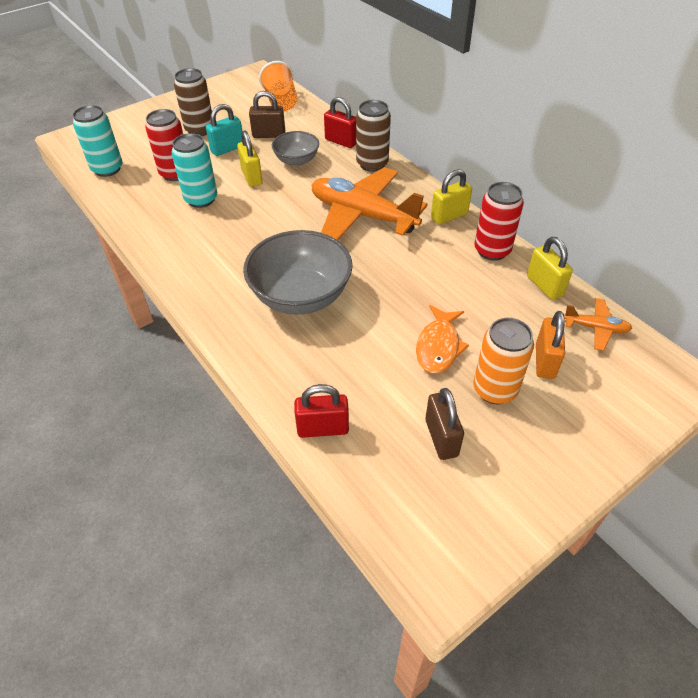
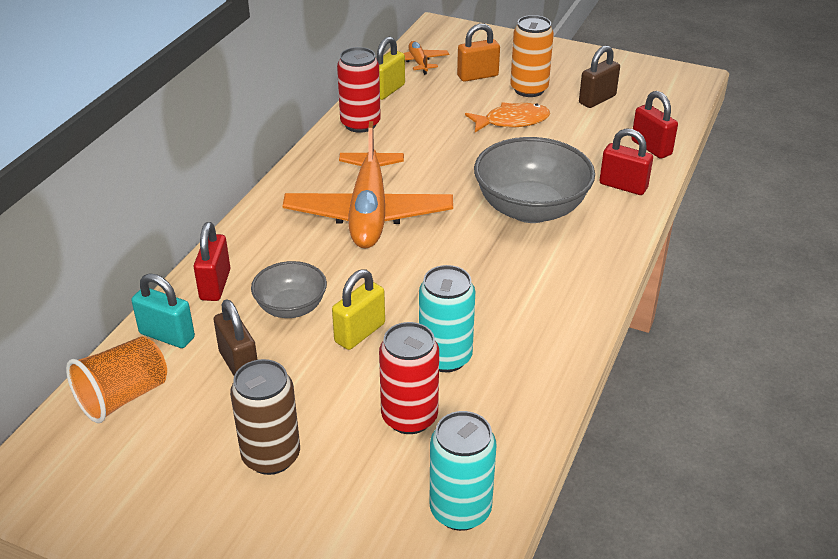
camera: 120 degrees left, 10 degrees down
turquoise padlock [206,104,242,156] -> turquoise padlock moved to [131,273,195,348]
brown can [356,100,391,172] -> none
yellow padlock [431,169,472,225] -> none
none -> red padlock [599,128,653,195]

